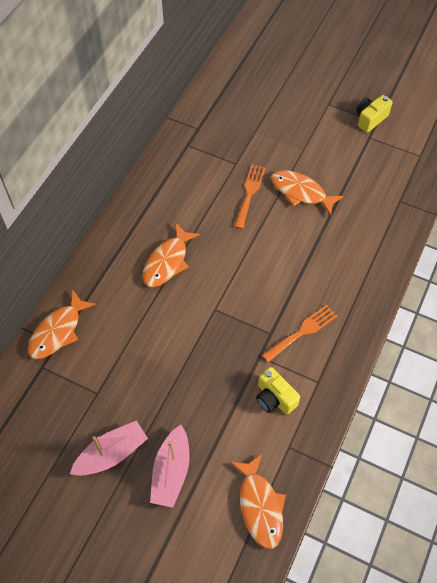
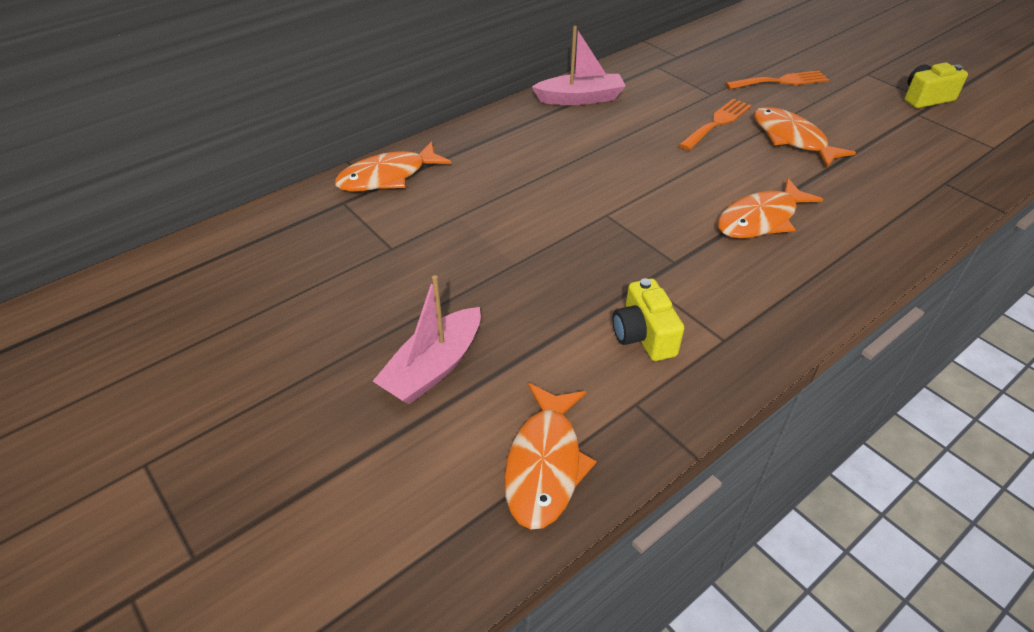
camera: 25 degrees right, 15 degrees down
pink boat [70,420,148,476] -> pink boat moved to [532,26,626,105]
orange fish [143,224,200,287] -> orange fish moved to [718,178,824,239]
orange fork [262,305,338,362] -> orange fork moved to [725,70,829,89]

